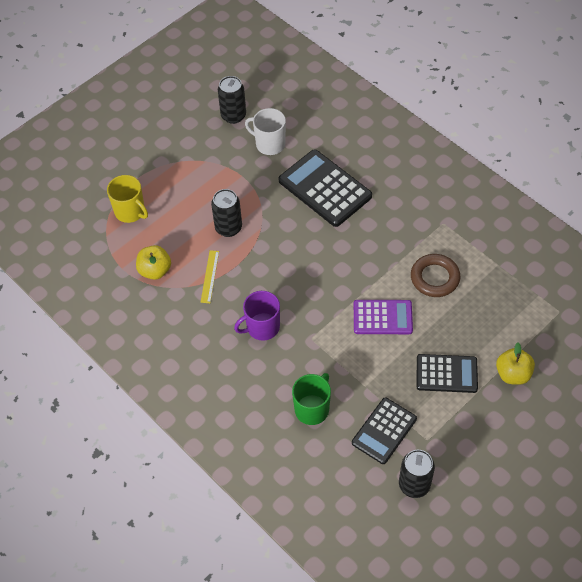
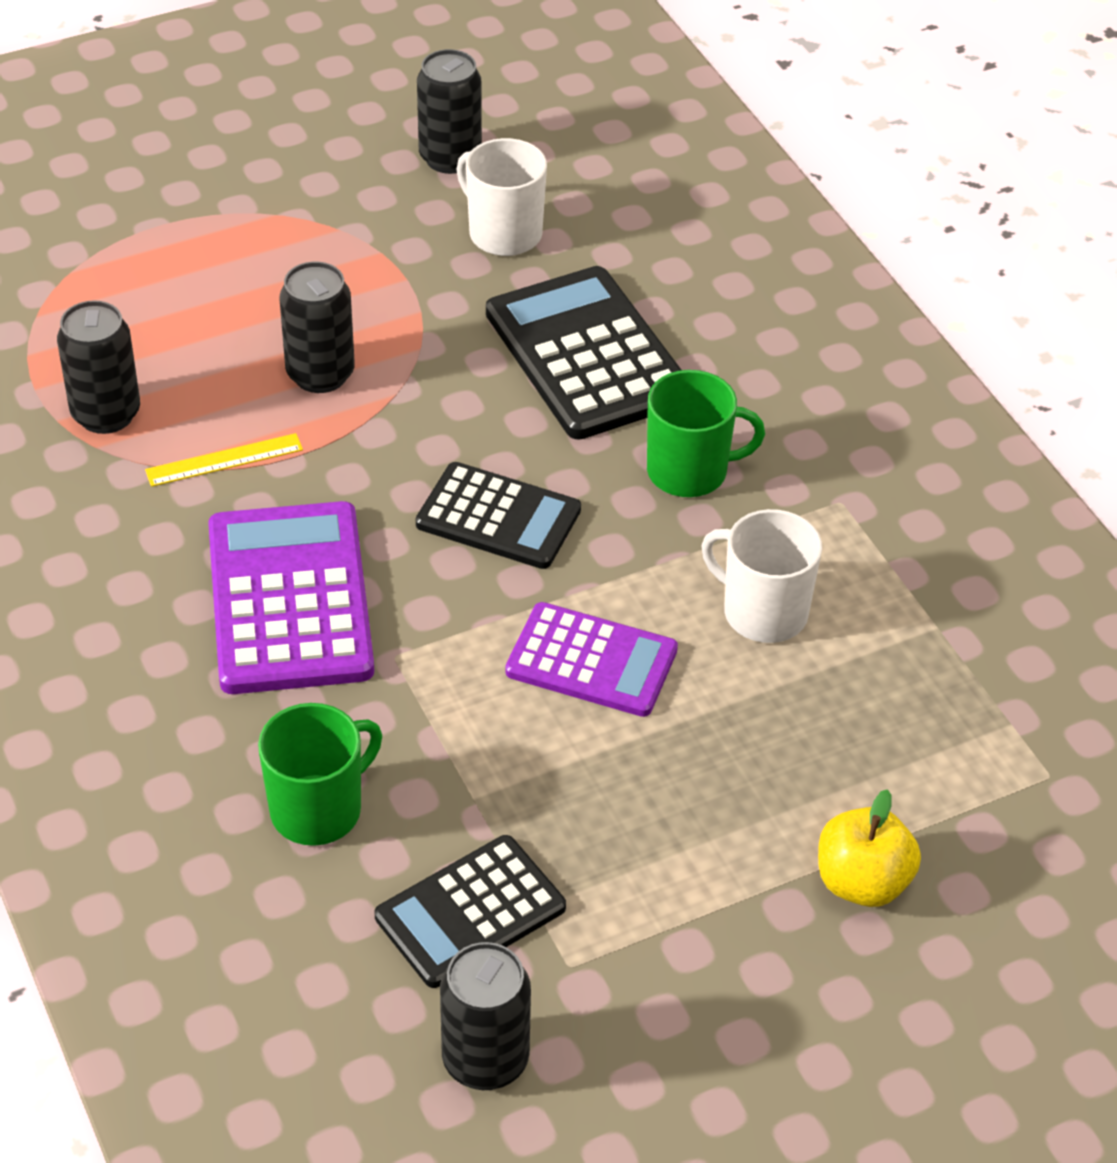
camera: 15 degrees right, 10 degrees down
yellow mug [107,175,148,223] -> none
yellow apple [136,245,171,280] -> black can [57,300,140,434]
yellow ruler [201,250,219,303] -> yellow ruler turned 45 degrees clockwise [145,433,303,487]
purple mug [234,291,280,341] -> purple calculator [208,501,374,694]
brown ring [411,254,460,297] -> white mug [701,509,822,643]
black calculator [417,354,478,393] -> black calculator moved to [416,462,581,569]
none -> green mug [647,370,765,497]

